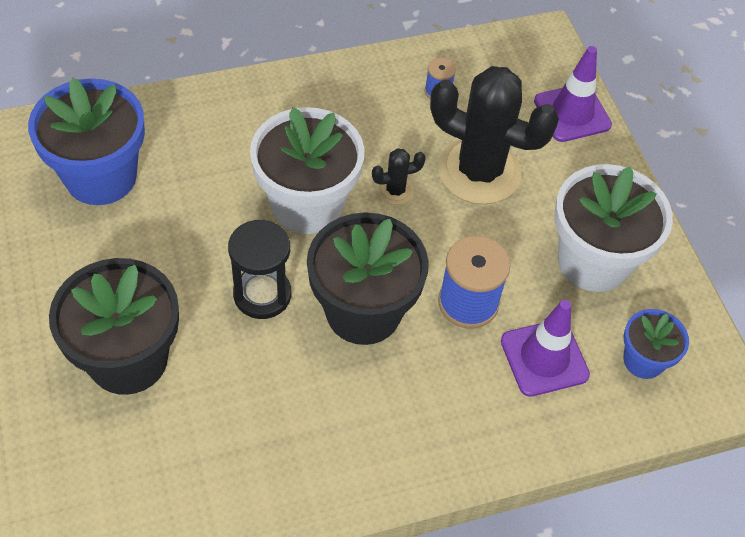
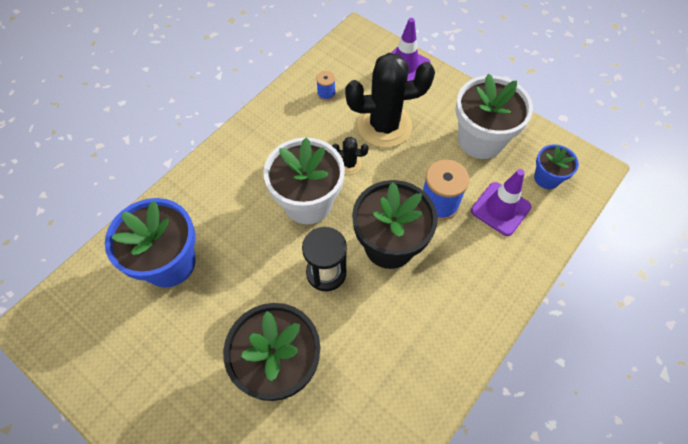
camera: 30 degrees left, 5 degrees up
black cactus [372,148,426,205] -> black cactus turned 60 degrees clockwise [332,137,369,174]

